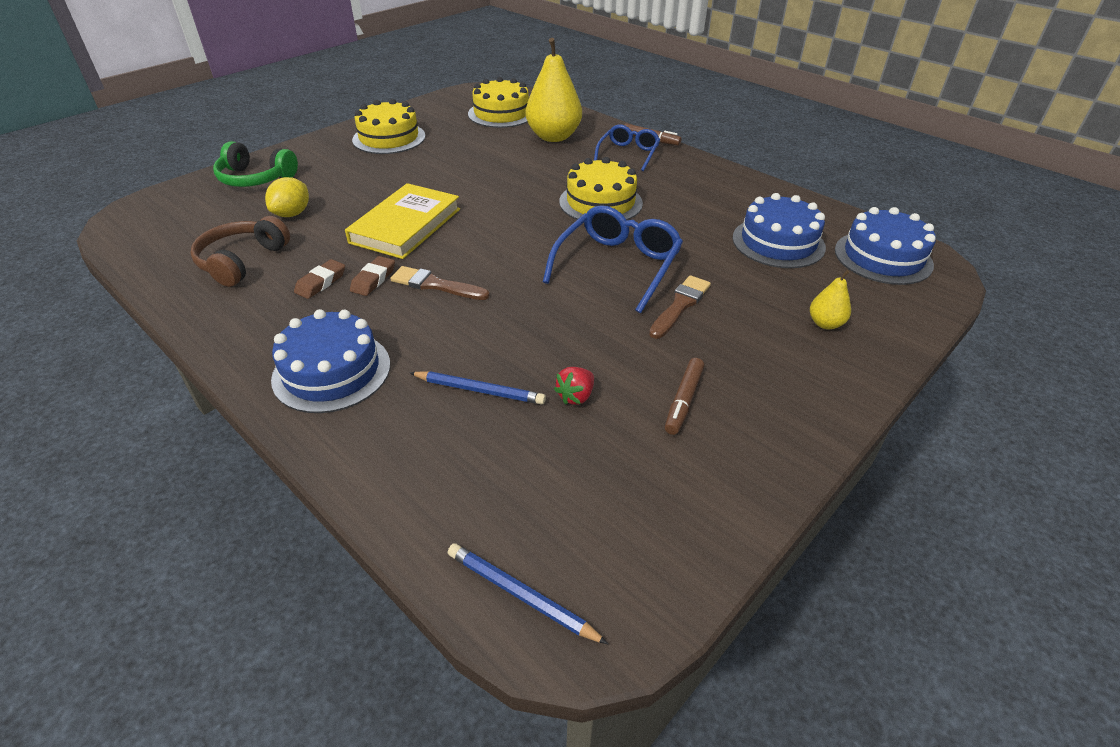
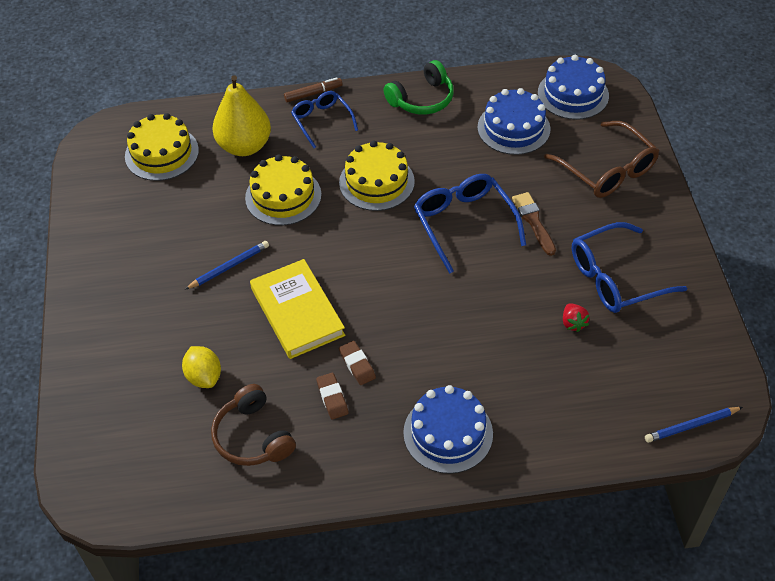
camera: 50 degrees left, 10 degrees up
green headphones [213,141,298,187] -> green headphones moved to [384,60,454,115]
yellow cake [352,99,426,154] -> yellow cake moved to [245,154,321,226]
brown brush [390,266,490,300] -> none
blue pencil [410,371,546,405] -> blue pencil moved to [185,241,269,290]
brown marker [665,358,704,435] -> blue glasses [572,222,687,313]
yellow pear [810,270,851,329] -> brown glasses [544,121,659,198]

